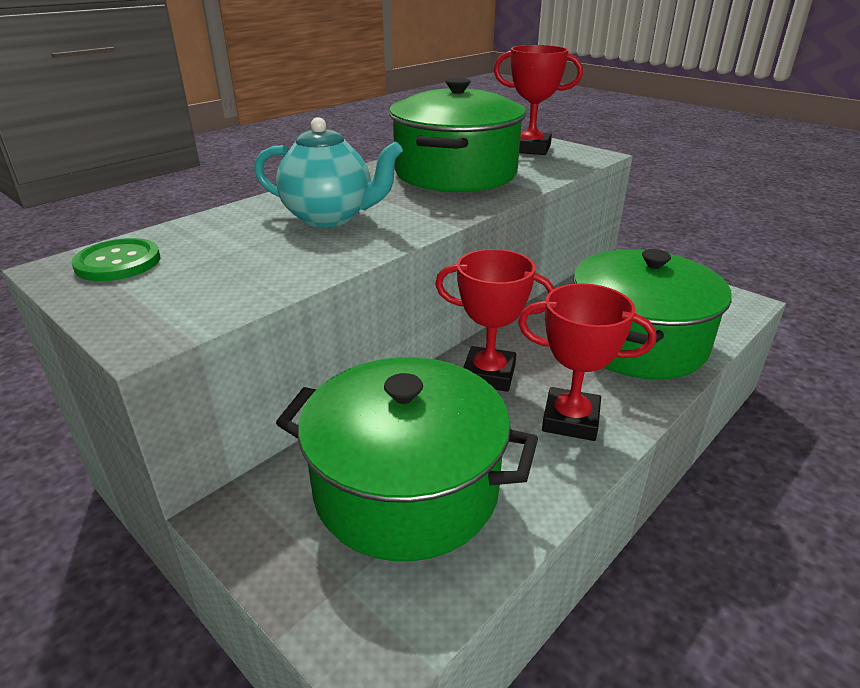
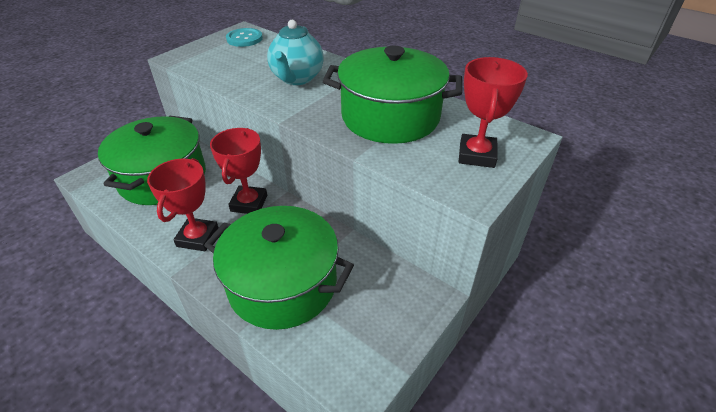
camera: 85 degrees right, 10 degrees up
green button [72,238,161,281] -> turquoise button [226,28,263,47]

